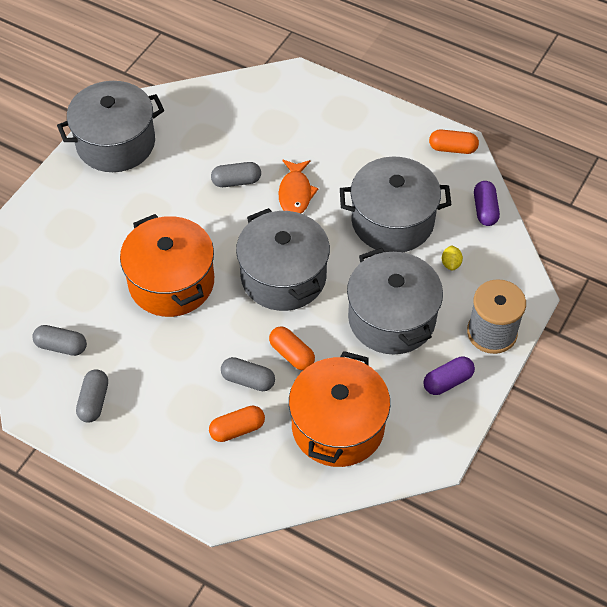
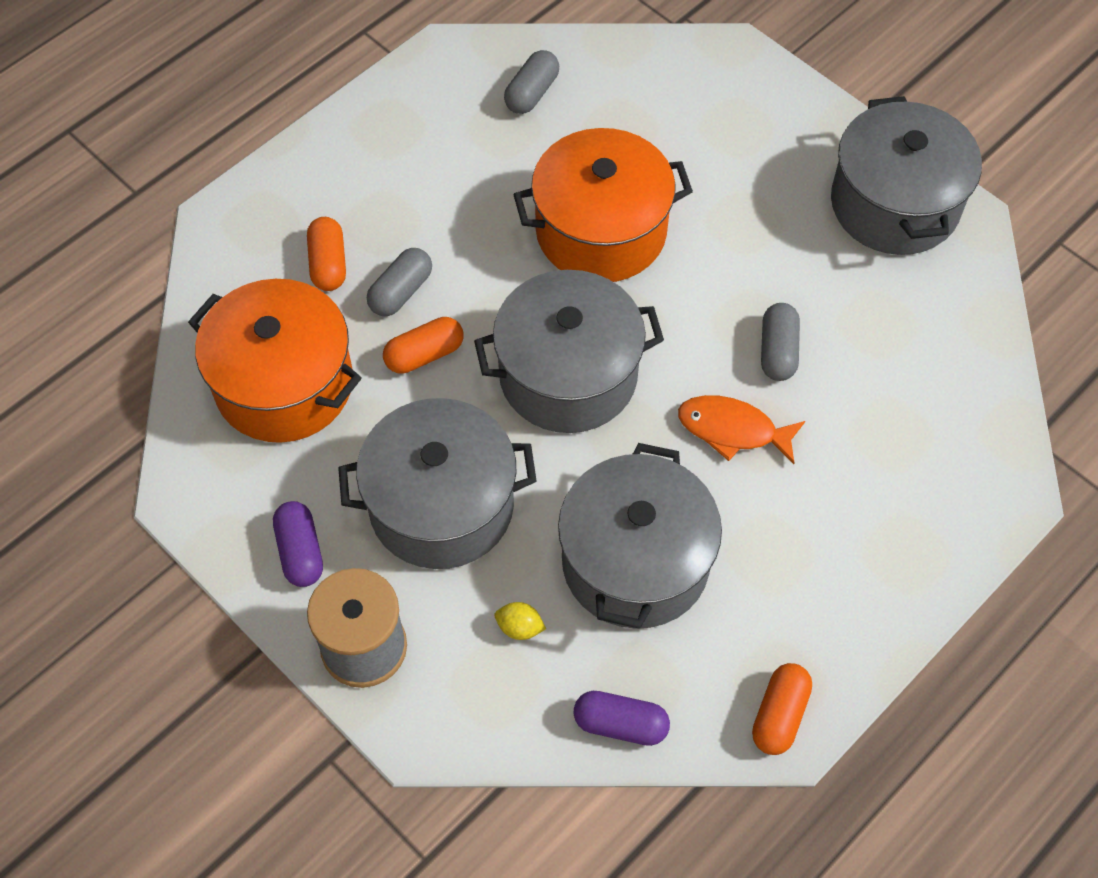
camera: 105 degrees right, 5 degrees up
grey capsule [76,369,108,423] -> none

